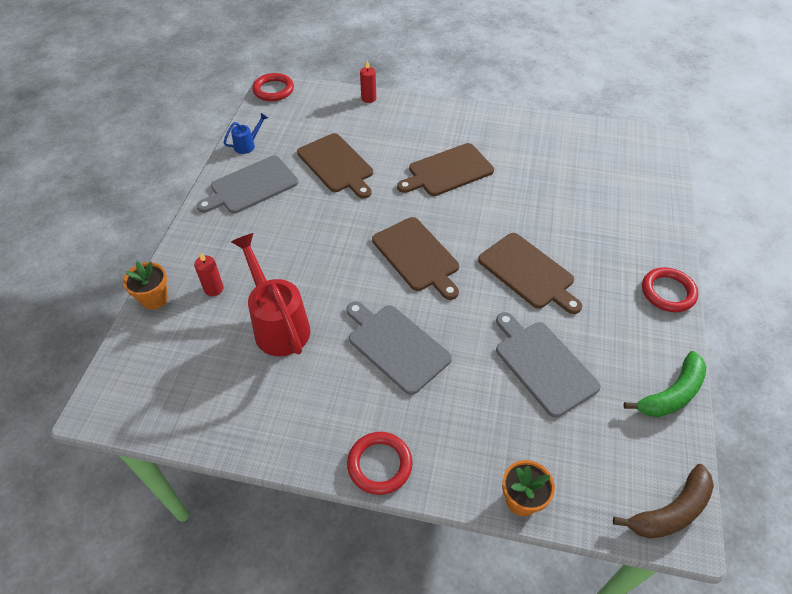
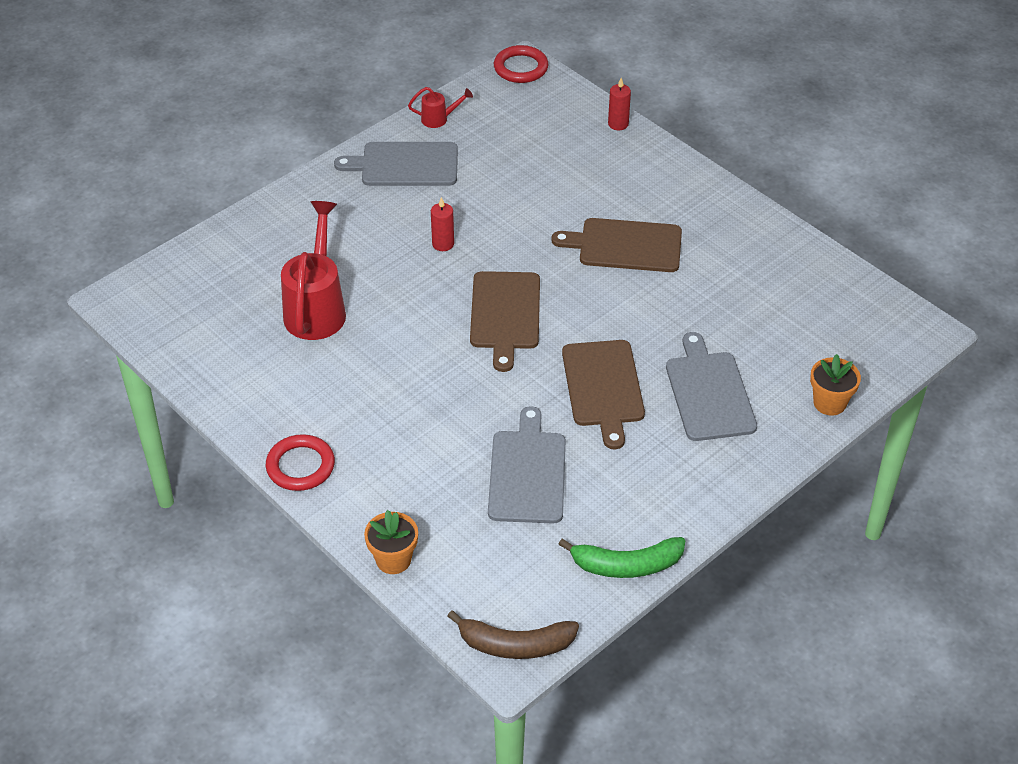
camera: 35 degrees right, 5 degrees down
orange flower pot [123,261,168,310] -> orange flower pot moved to [810,354,861,416]
red candle [194,253,224,296] -> red candle moved to [431,197,454,251]
blue watering can [224,113,268,154] -> red watering can [408,87,473,128]
brown cutting board [297,133,373,199] -> none
grey cutting board [346,301,452,395] -> grey cutting board moved to [666,332,757,441]
red ring [642,267,698,312] -> none

